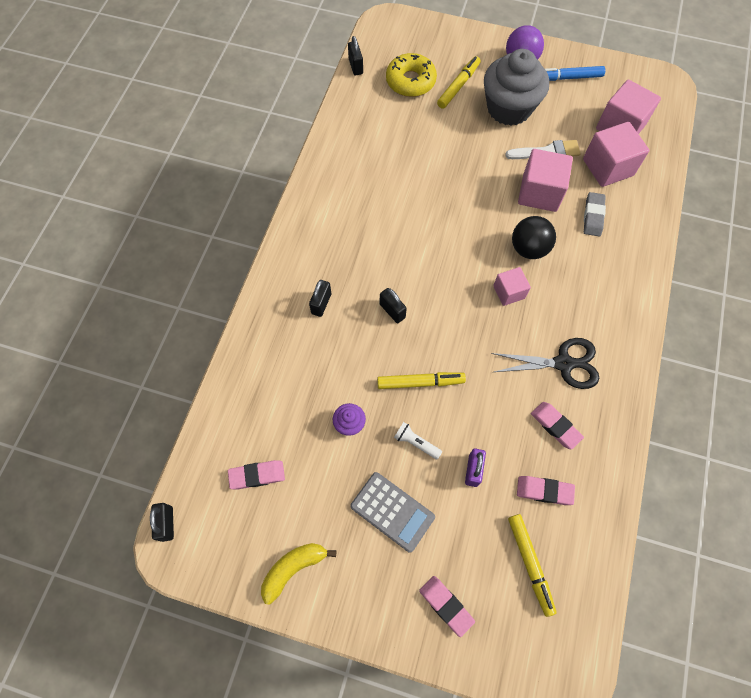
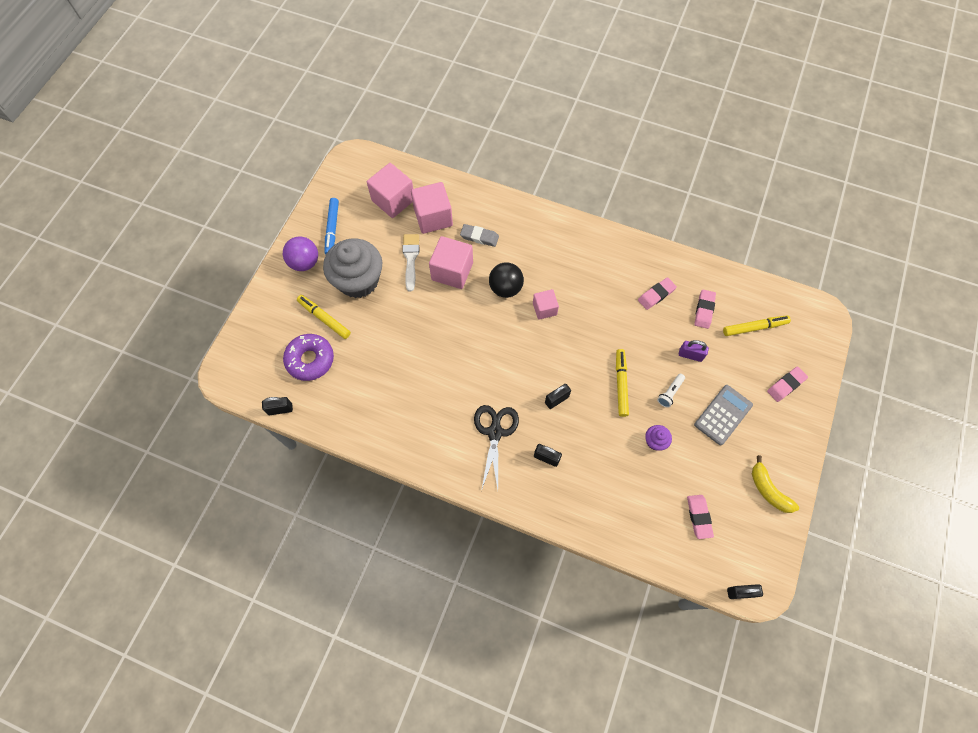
camera: 85 degrees left, 0 degrees up
yellow donut [386,53,437,97] -> purple donut [283,334,334,381]
black scissors [491,338,599,389] -> black scissors moved to [474,405,519,491]

